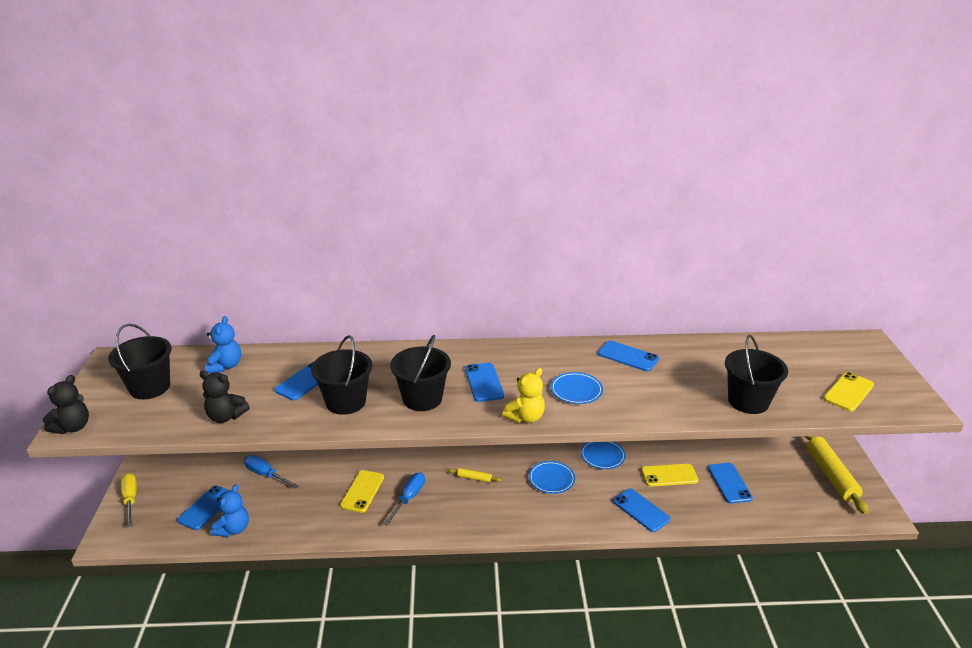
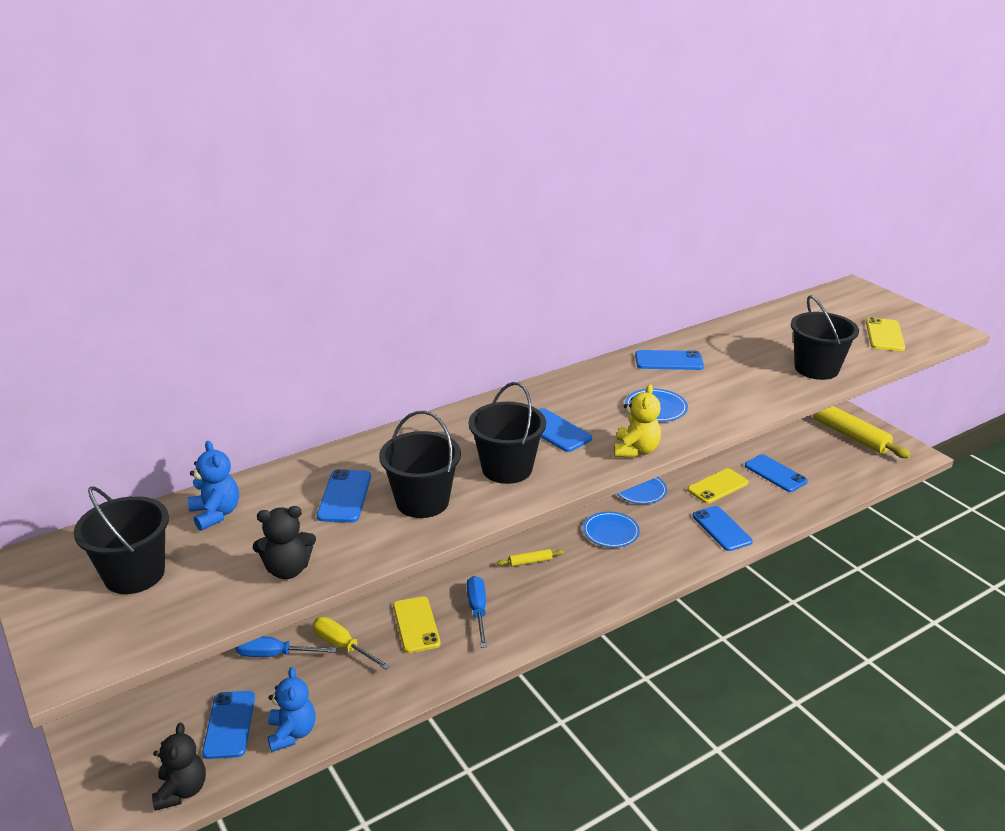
camera: 30 degrees left, 0 degrees up
black teddy bear [43,375,89,434] -> black teddy bear moved to [152,723,206,811]
yellow screwdriver [121,473,137,527] -> yellow screwdriver moved to [313,617,390,670]
blue phone [613,488,671,532] -> blue phone turned 45 degrees clockwise [693,506,753,551]

